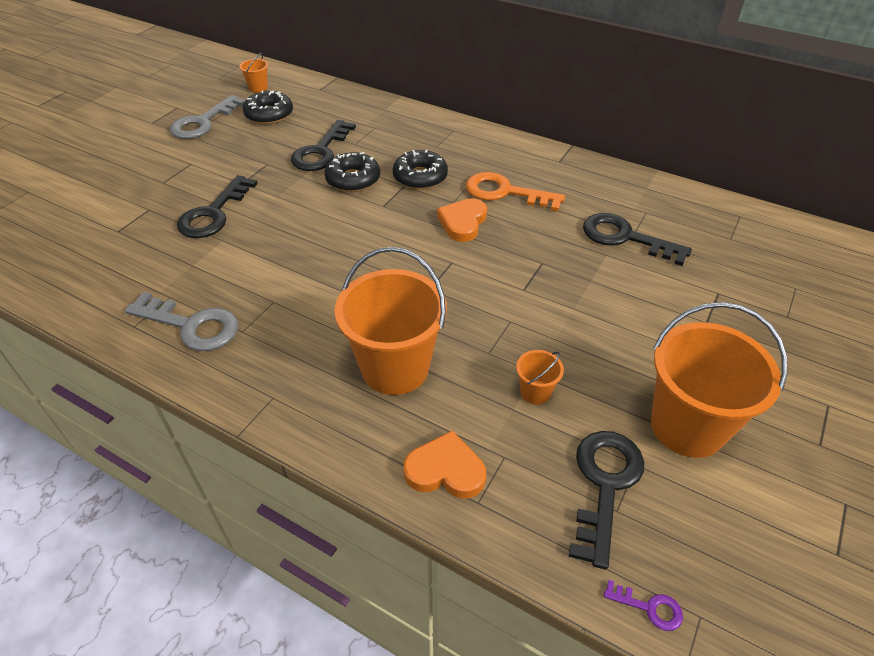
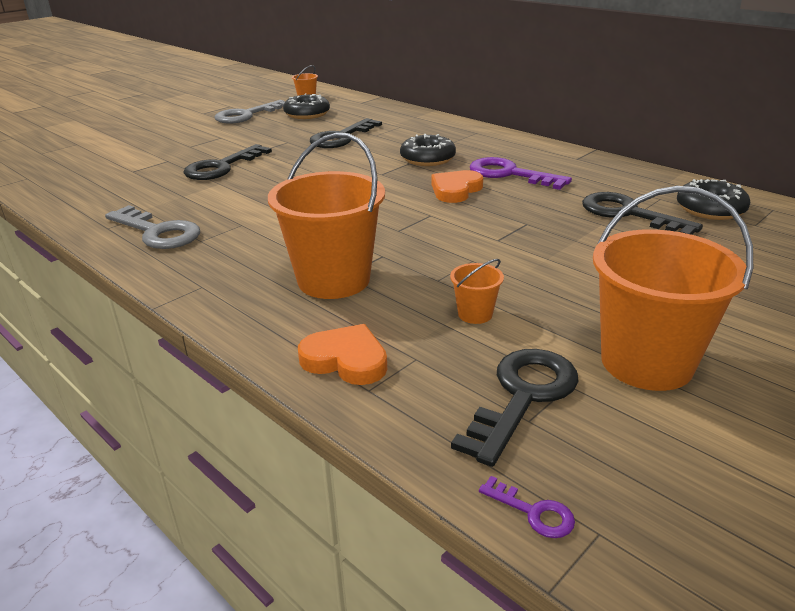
camera: 15 degrees right, 15 degrees down
black donut [325,152,380,192] -> black donut moved to [677,179,751,220]
orange key [466,172,565,211] -> purple key [470,157,572,190]

